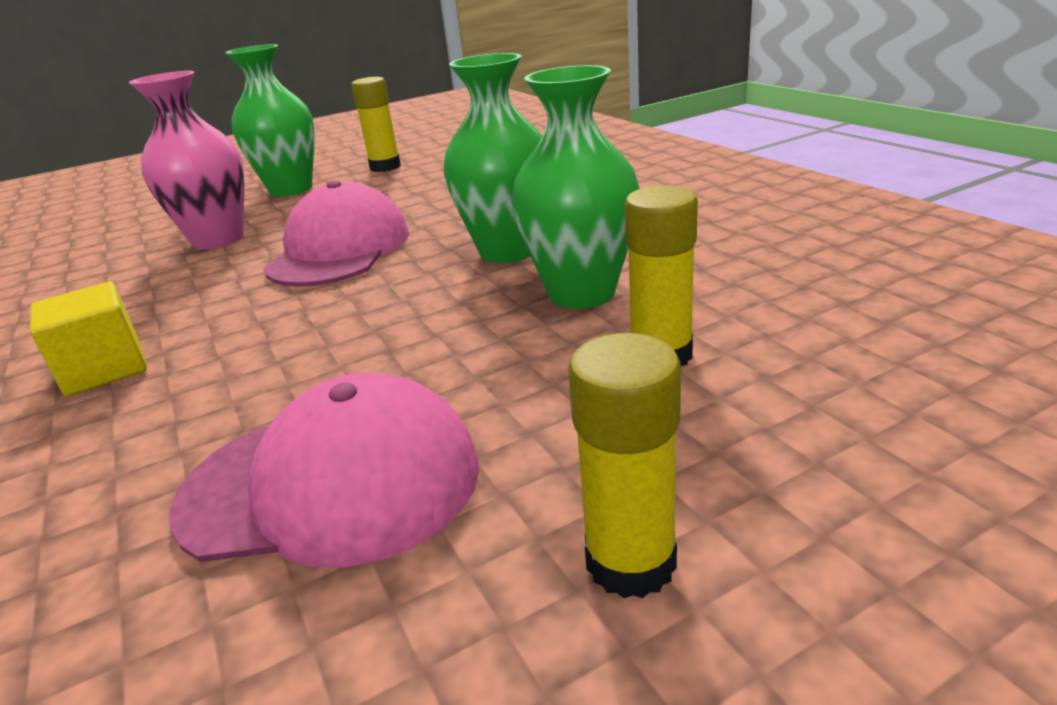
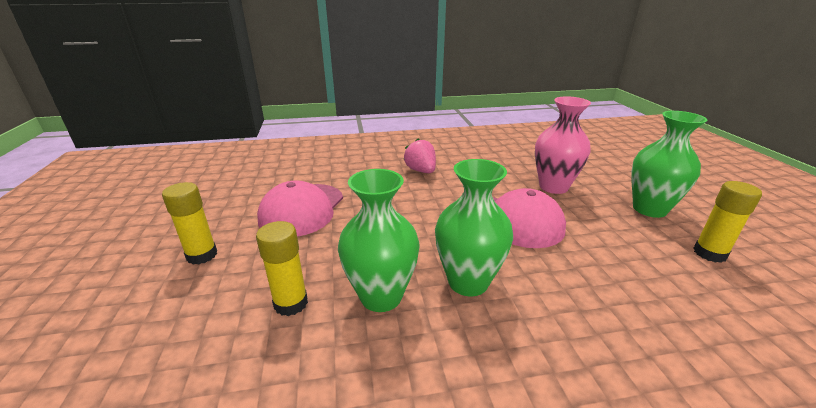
camera: 105 degrees right, 0 degrees up
yellow cube [30,282,147,396] -> pink strawberry [403,138,436,173]

